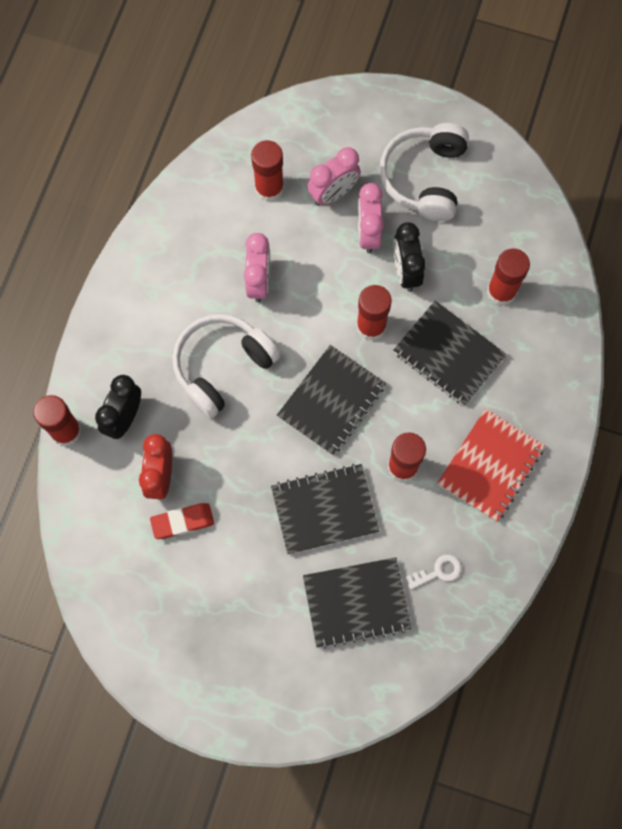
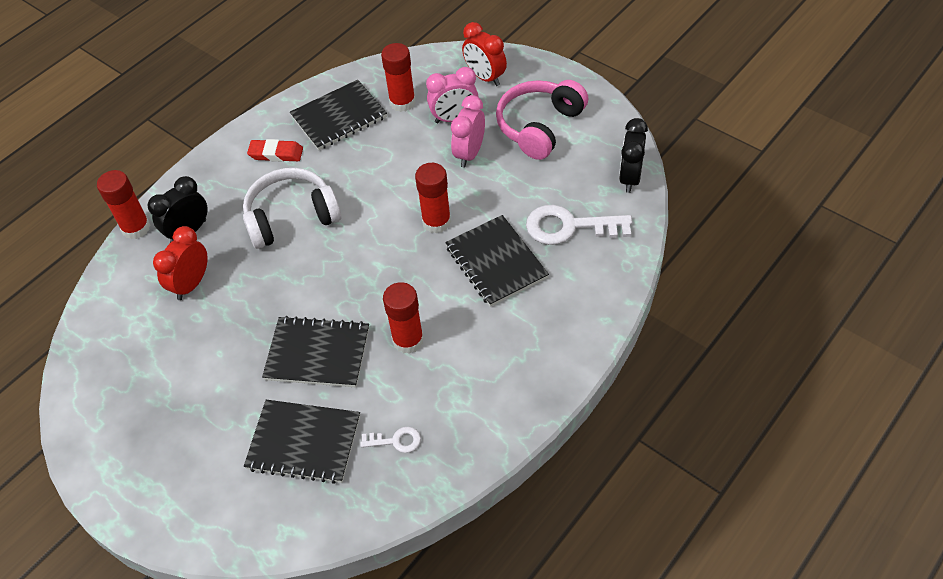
camera: 25 degrees right, 20 degrees down
red eraser [150,503,214,539] -> red eraser moved to [247,139,303,162]
pink clock [244,233,270,302] -> none
black notebook [277,345,386,455] -> black notebook moved to [290,80,387,150]
white headphones [379,123,469,221] -> pink headphones [496,80,588,160]
black clock [393,222,426,292] -> black clock moved to [619,118,648,193]
red notebook [437,408,545,522] -> none
red glue stick [487,248,530,306] -> white key [526,205,632,245]
none -> red clock [462,22,507,86]

